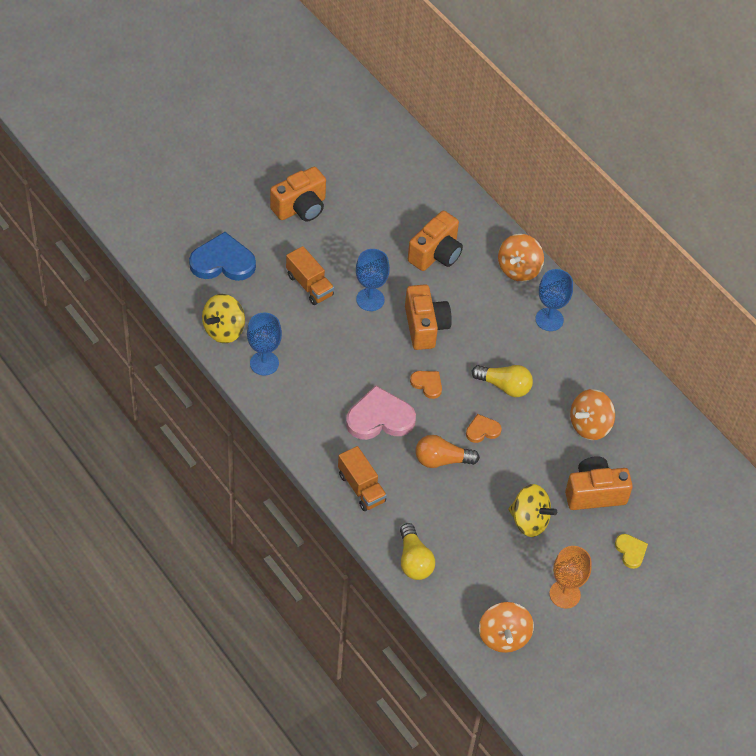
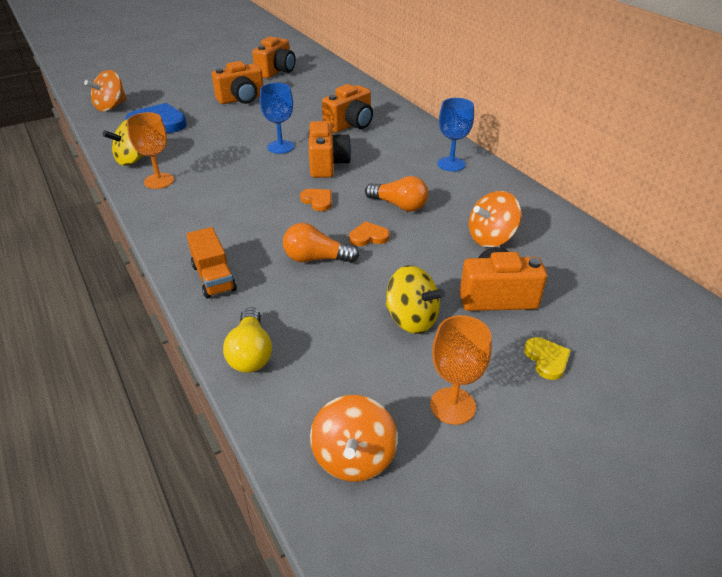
camera: 10 degrees right, 15 degrees down
blue goblet [247,313,282,376] -> orange goblet [127,112,174,189]
orange truck [286,246,334,305] -> none
pink heart [346,385,416,440] -> none
yellow light bulb [472,365,533,397] -> orange light bulb [365,176,428,212]
orange spinning top [498,234,544,282] -> orange spinning top moved to [84,70,127,112]
none -> orange camera [252,36,295,78]

